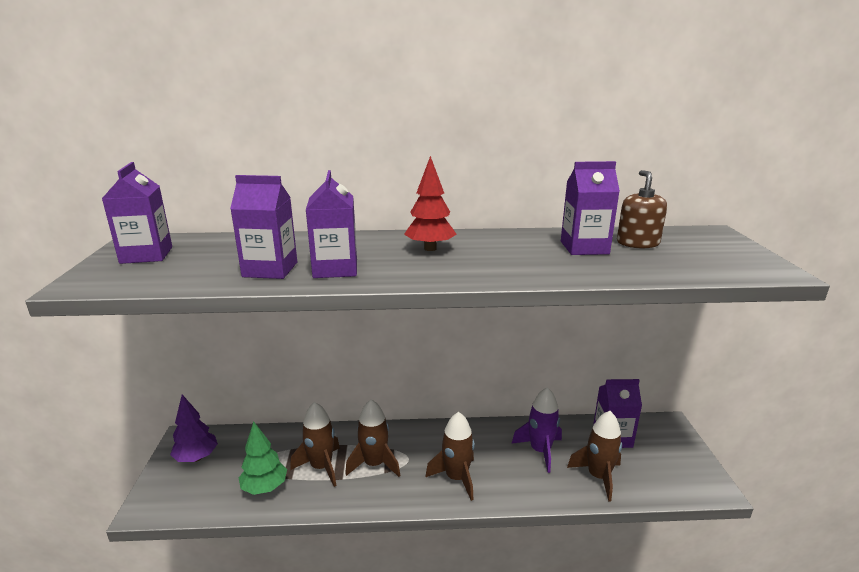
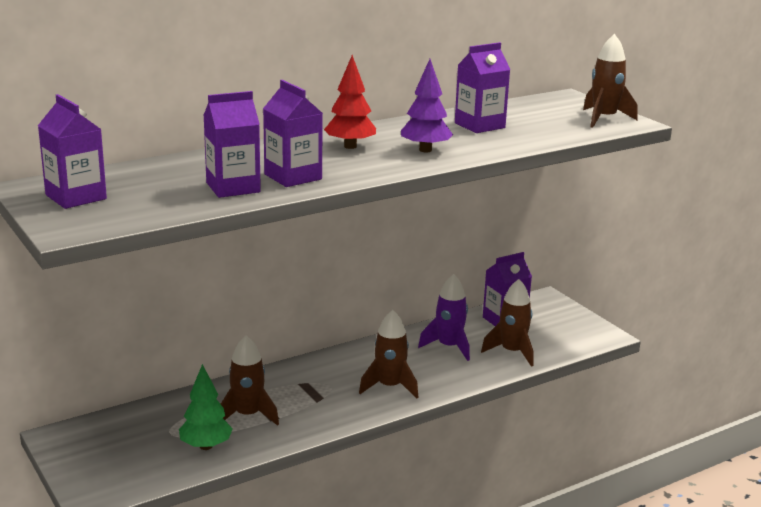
camera: 30 degrees left, 0 degrees up
purple tree [170,394,218,462] -> purple tree moved to [401,59,453,152]
brown rocket [345,399,400,477] -> brown rocket moved to [583,34,638,128]
brown soap dispenser [617,170,667,248] -> none

